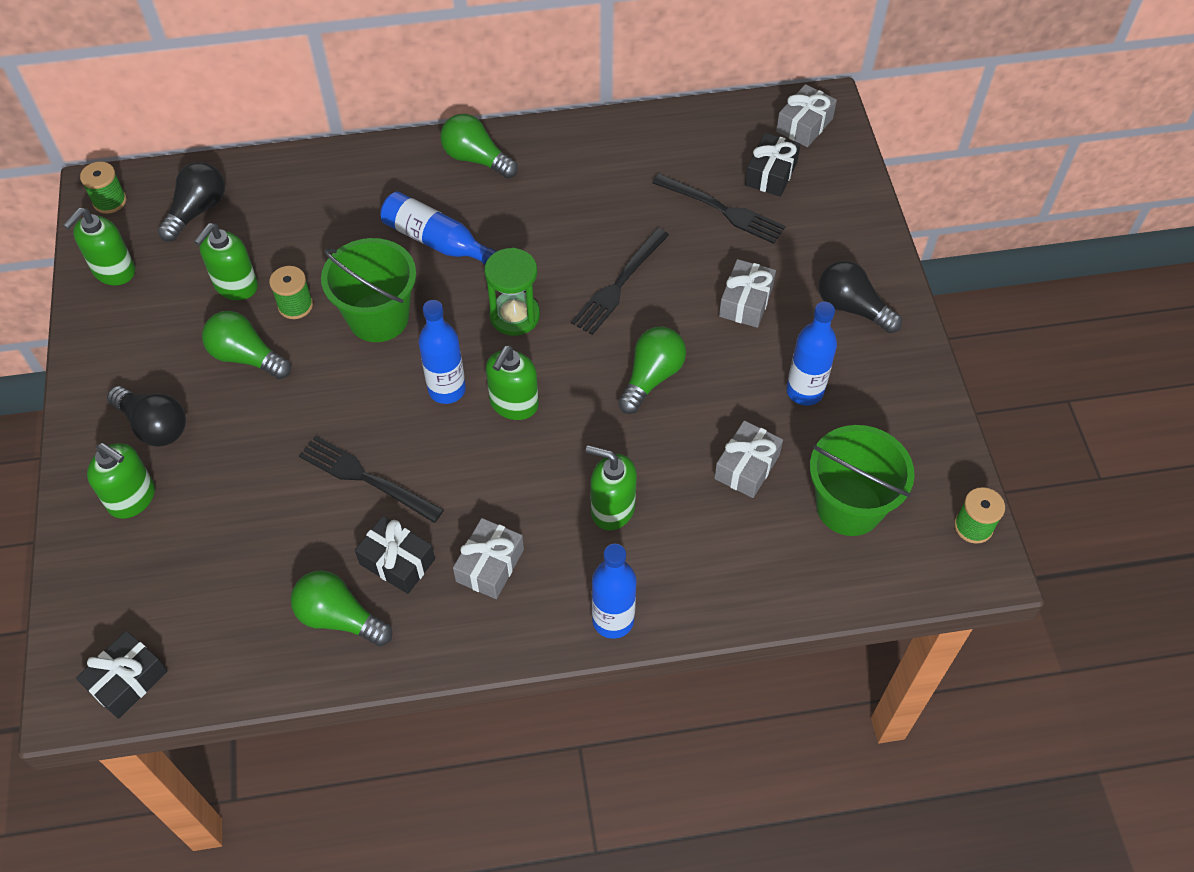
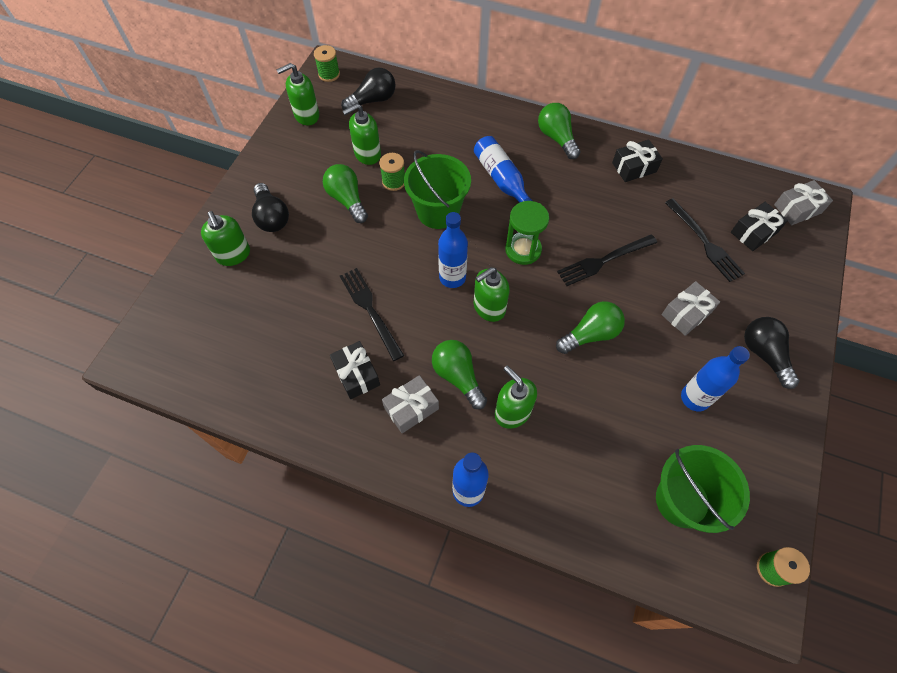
camera: 30 degrees right, 5 degrees up
black gift [76,631,168,719] -> black gift moved to [612,140,663,182]
green light bulb [291,570,392,646] -> green light bulb moved to [432,340,487,409]
grey gift [714,420,783,498] -> none

